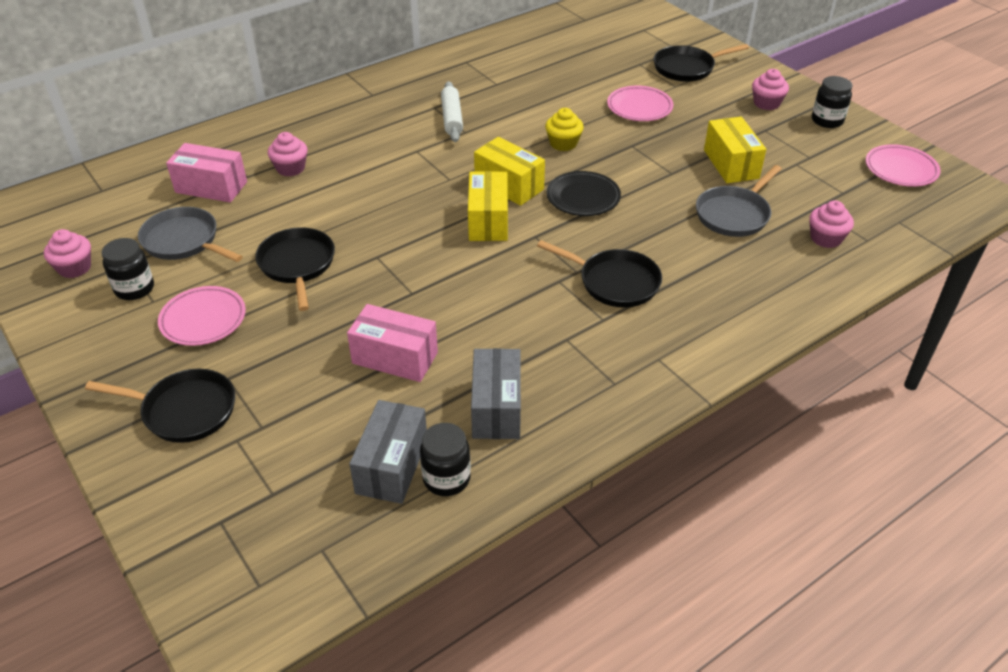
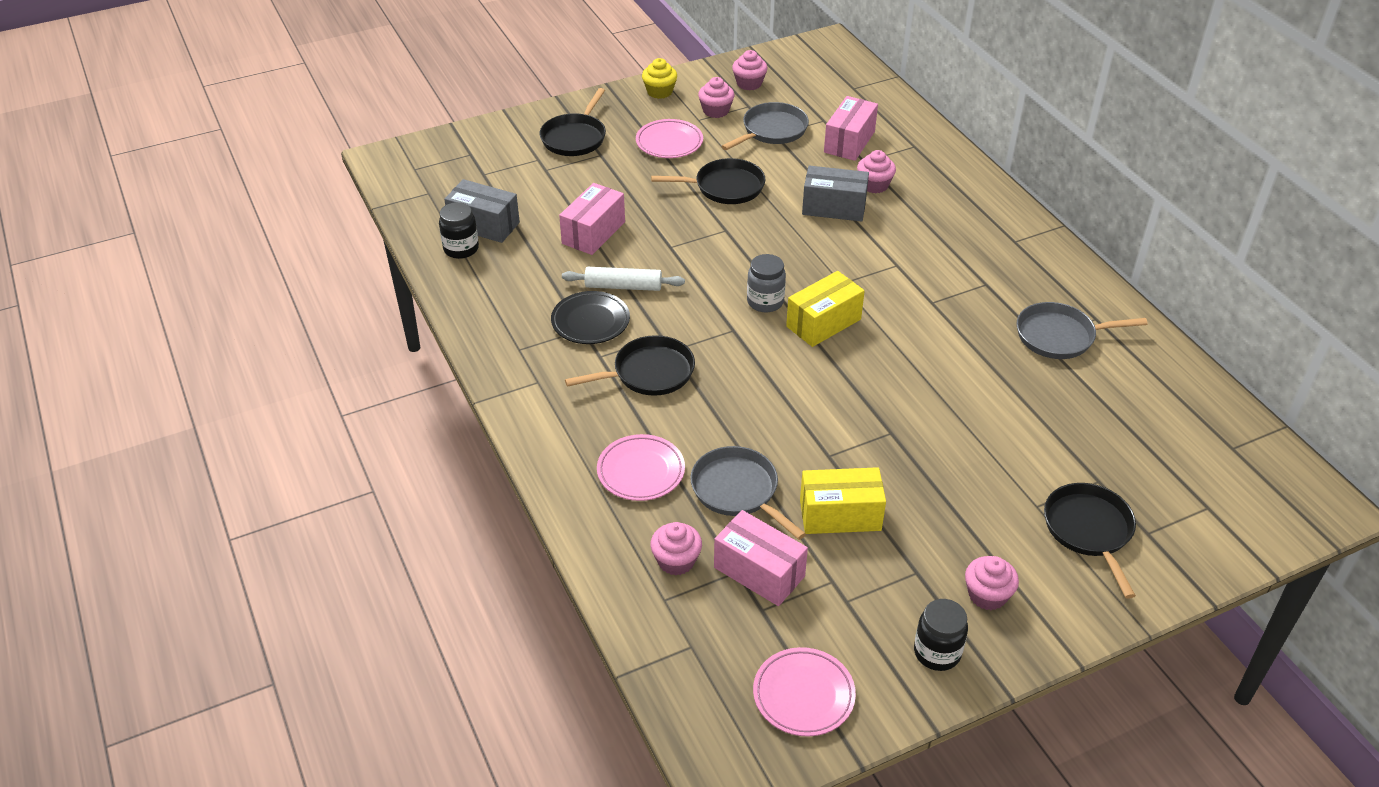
camera: 100 degrees right, 0 degrees up
black jar [102,238,154,300] -> pink cupcake [698,77,734,118]
white rolling pin [441,81,463,142] -> white rolling pin moved to [562,267,685,291]
yellow box [468,171,508,241] -> grey jar [747,254,786,313]
grey box [471,348,521,439] -> grey box moved to [802,166,869,222]
black pan [537,240,662,307] -> black pan turned 150 degrees counterclockwise [565,335,695,396]
yellow cupcake [545,108,584,151] -> yellow cupcake moved to [642,58,677,99]
black plate [547,171,621,216] -> black plate moved to [551,291,630,344]
pink plate [607,86,673,121] -> pink plate moved to [597,434,685,501]
none -> pink box [714,510,808,606]
none -> grey pan [1017,302,1148,359]

